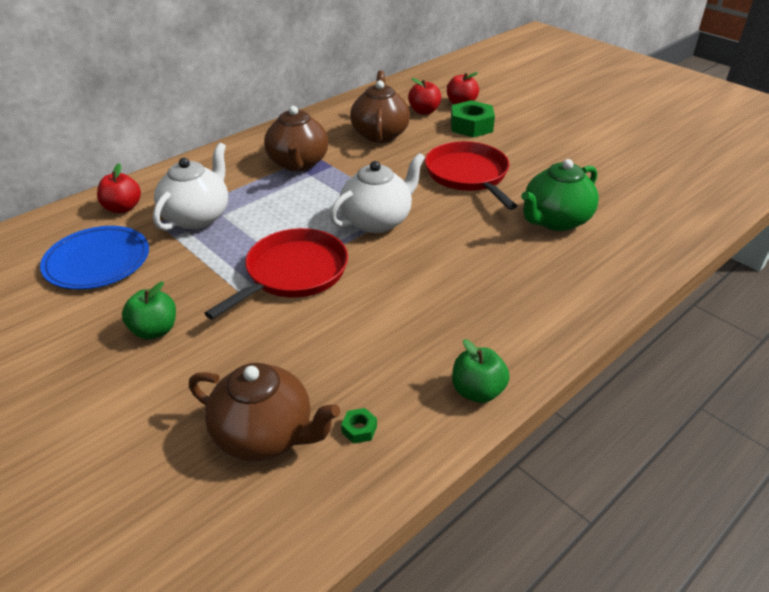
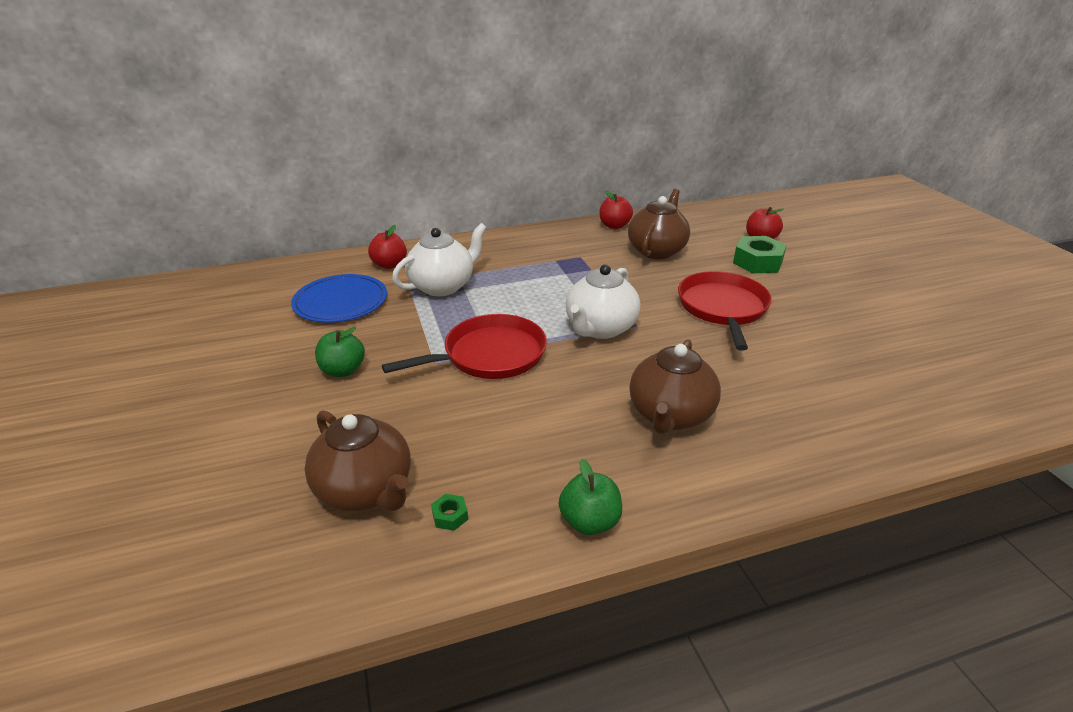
camera: 25 degrees right, 5 degrees down
brown teapot [264,106,328,172] -> brown teapot moved to [630,339,721,434]
white teapot [329,153,425,233] -> white teapot turned 135 degrees clockwise [566,264,640,339]
red apple [408,78,441,115] -> red apple moved to [599,190,633,229]
green teapot [521,159,599,231] -> none

